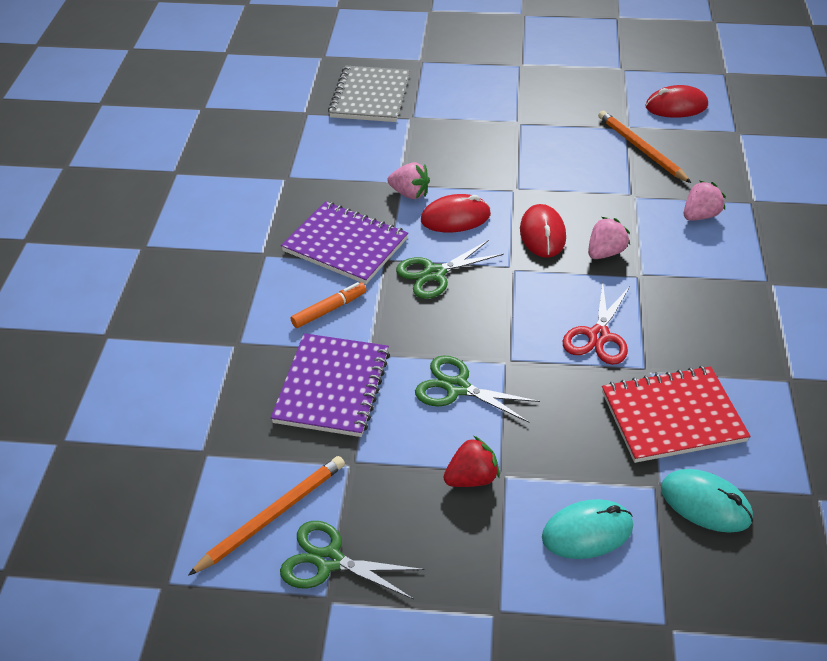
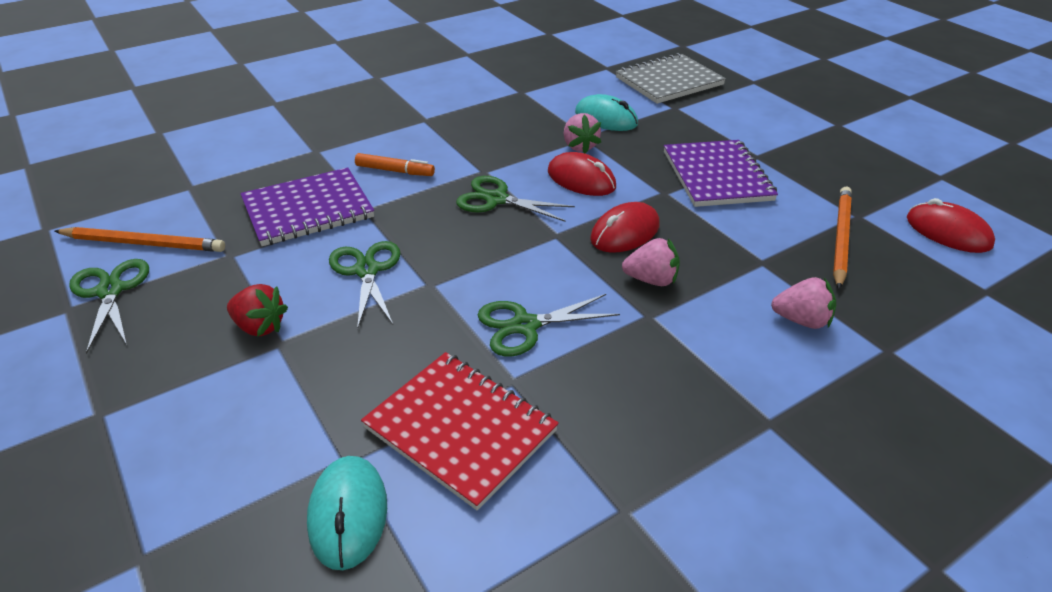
camera: 50 degrees right, 5 degrees down
purple notebook [281,201,408,284] -> purple notebook moved to [664,140,778,207]
turquoise mouse [542,499,633,559] -> turquoise mouse moved to [575,94,638,131]
red scissors [563,282,630,365] -> green scissors [478,294,620,356]

